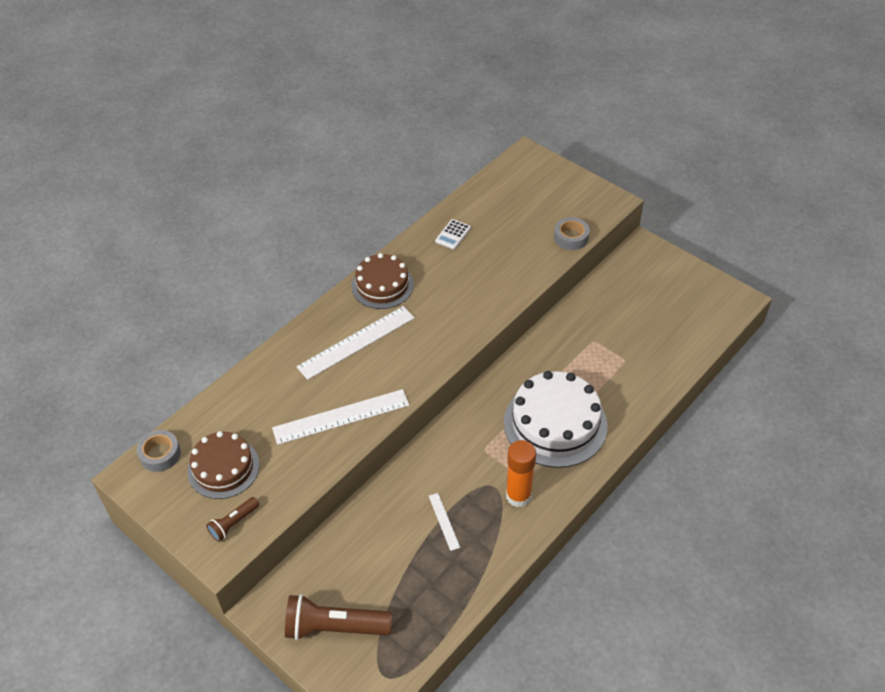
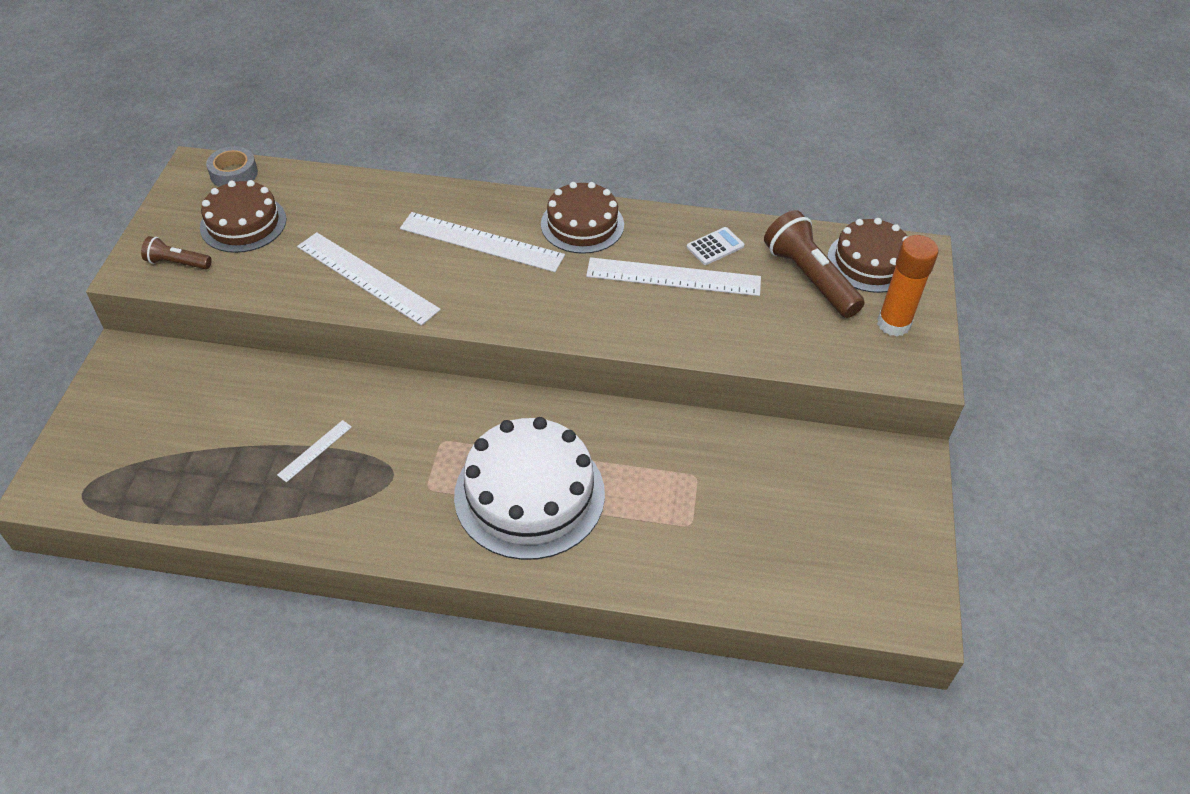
camera: 55 degrees right, 0 degrees up
brown flashlight [285,594,392,640] -> brown flashlight moved to [764,210,865,318]
white calculator [435,219,471,250] -> white calculator turned 150 degrees clockwise [687,227,745,265]
orange glue stick [506,440,536,507] -> orange glue stick moved to [877,235,939,336]
grey tape [554,217,590,250] -> none
none -> white ruler [586,257,761,296]
none -> brown cake [827,218,908,293]

